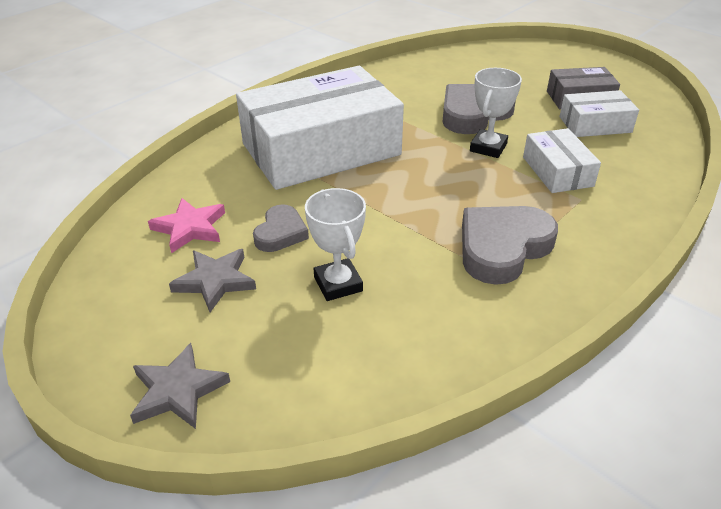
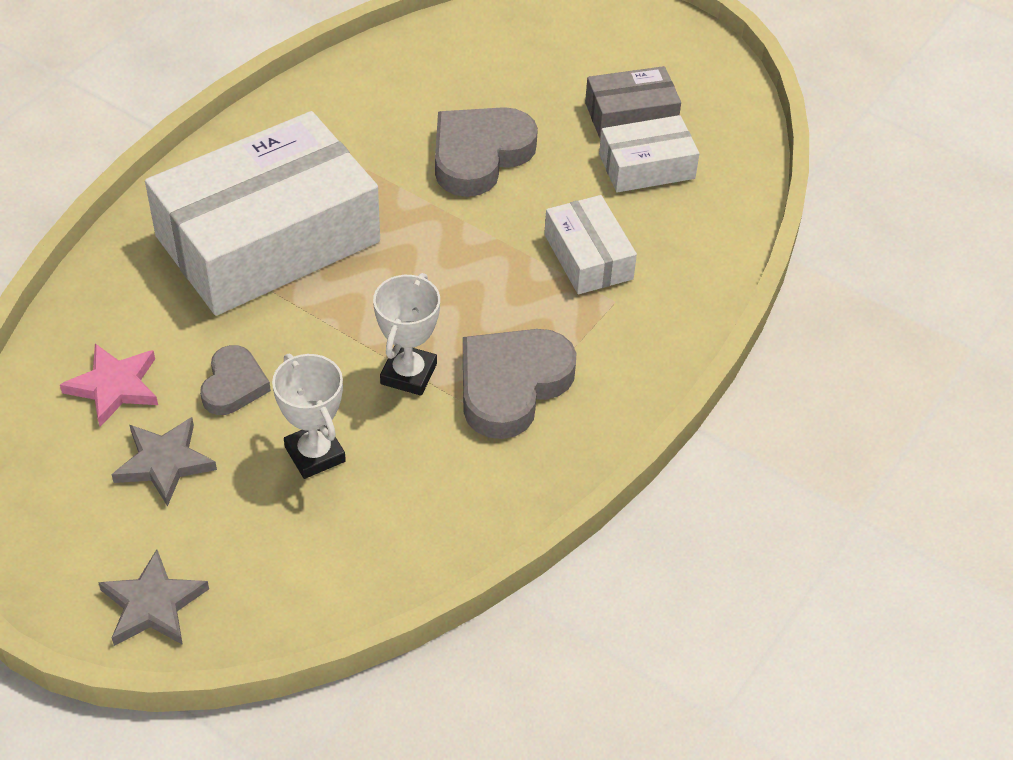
camera: 10 degrees left, 10 degrees up
white trophy [470,68,522,158] -> white trophy moved to [373,273,440,396]

